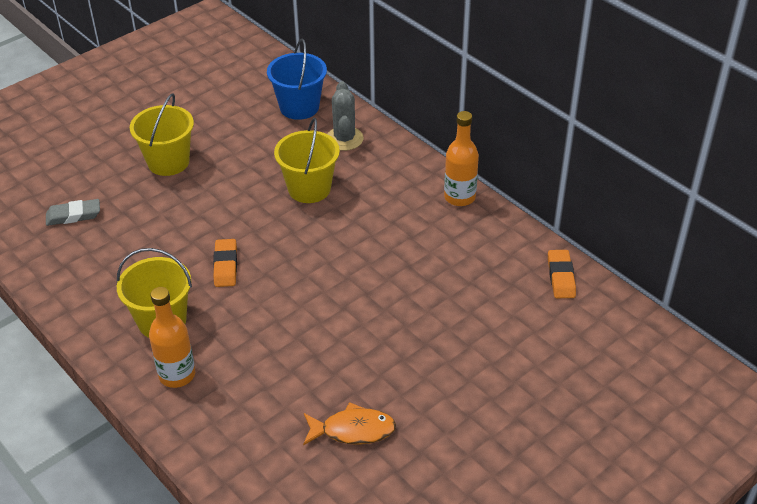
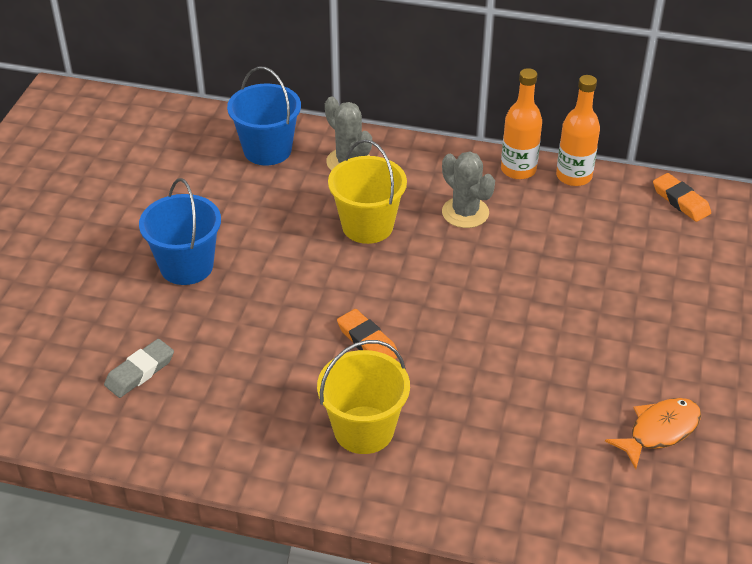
camera: 35 degrees left, 0 degrees up
yellow bucket [130,93,194,176] -> blue bucket [139,178,221,285]
orange bottle [149,287,195,388] -> orange bottle moved to [556,75,600,186]
none -> grey cactus [442,152,495,228]

